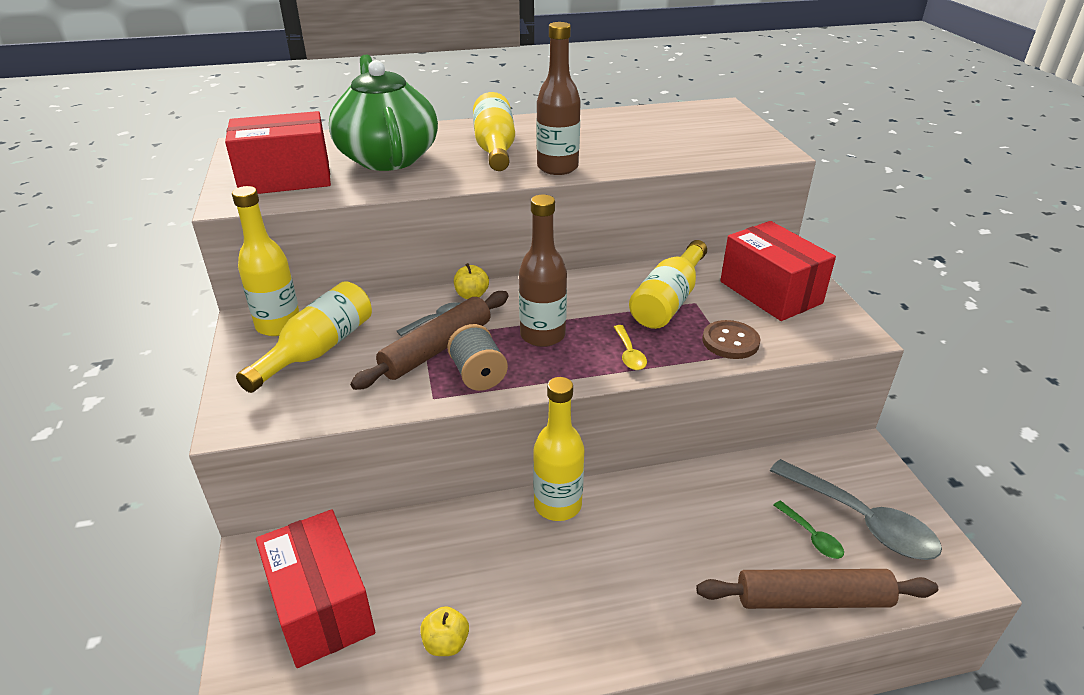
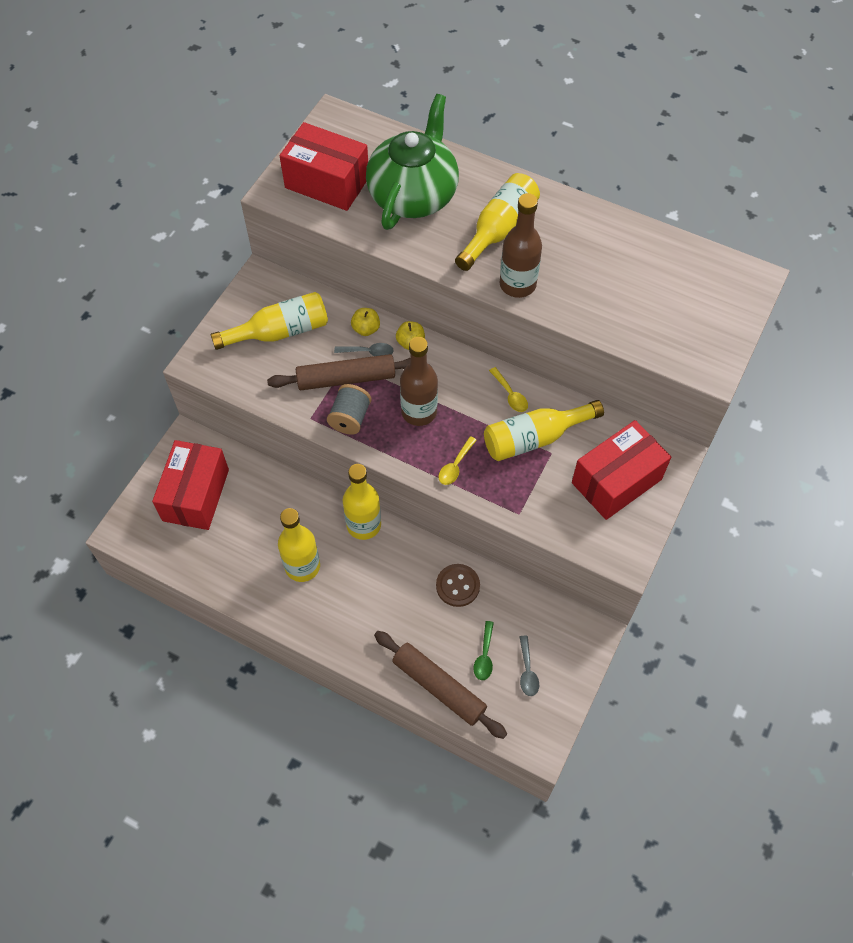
camera: 40 degrees right, 25 degrees up
yellow bottle [232,186,299,336] -> yellow bottle moved to [278,508,320,582]
yellow apple [420,606,469,656] -> yellow apple moved to [351,308,380,336]
brown button [702,320,760,359] -> brown button moved to [436,564,480,607]
red box [720,221,836,321] -> red box turned 45 degrees clockwise [572,420,671,520]
grey spoon [770,459,942,560] -> grey spoon [520,636,539,696], size x0.48
none -> yellow spoon [489,367,528,412]

